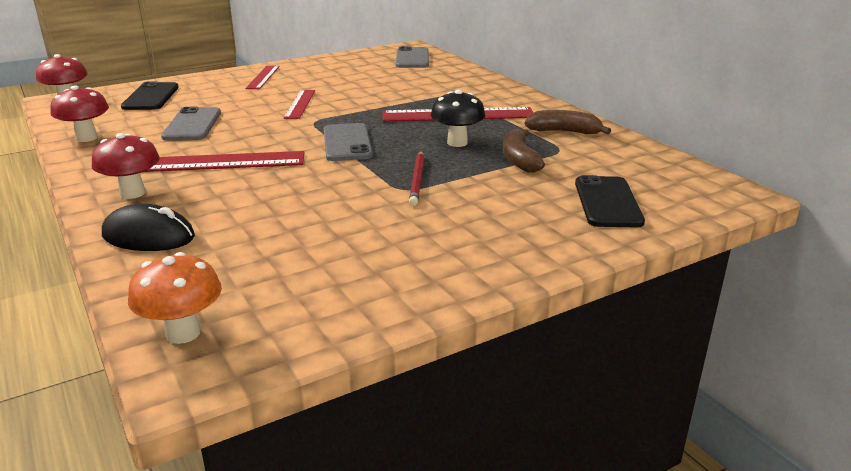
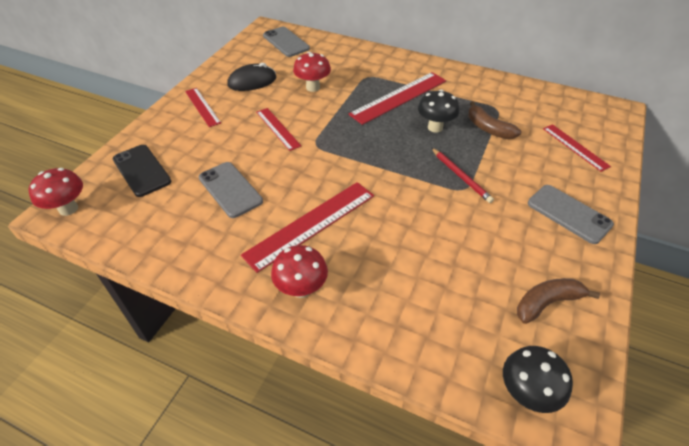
camera: 35 degrees left, 20 degrees up
red mushroom [50,85,109,142] -> red mushroom moved to [293,52,331,92]
black mouse [102,204,195,251] -> black mouse moved to [227,63,276,91]
orange mushroom [128,252,222,344] -> black mushroom [503,346,573,413]
grey phone [324,123,373,161] -> grey phone moved to [528,185,614,244]
brown banana [525,110,611,134] -> brown banana moved to [517,278,600,324]
black phone [575,175,645,227] -> red ruler [543,124,611,172]

